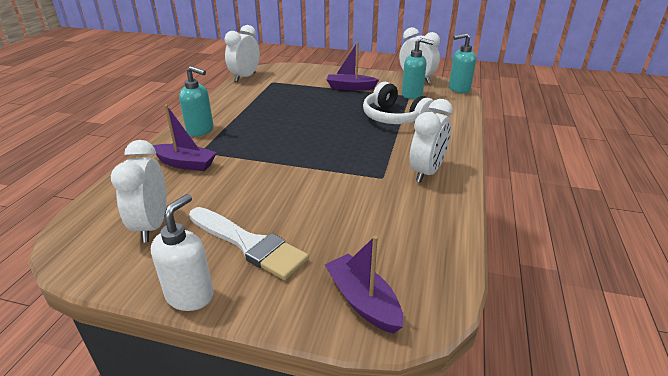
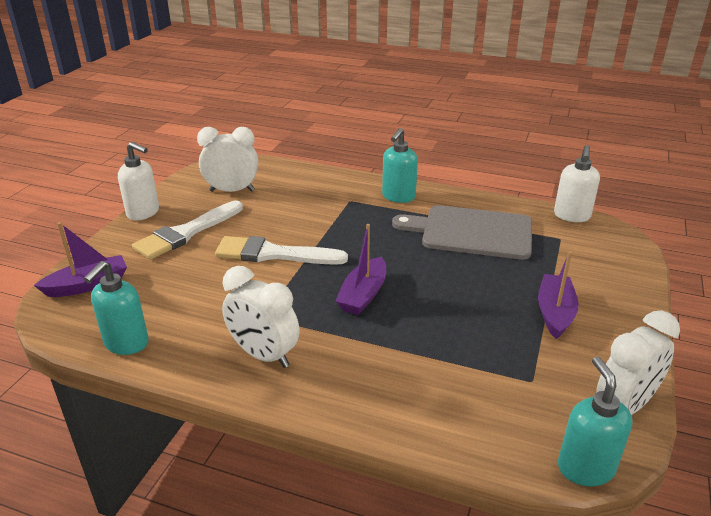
camera: 95 degrees right, 0 degrees up
purple boat [153,105,217,171] -> purple boat moved to [336,224,386,315]
white clock [225,25,260,82] -> white soap dispenser [554,145,600,222]
white headphones [363,82,435,124] -> none
turquoise soap dispenser [402,38,434,99] -> turquoise soap dispenser moved to [84,261,149,355]
none -> white brush [215,236,348,265]
none -> grey cutting board [392,205,532,260]

